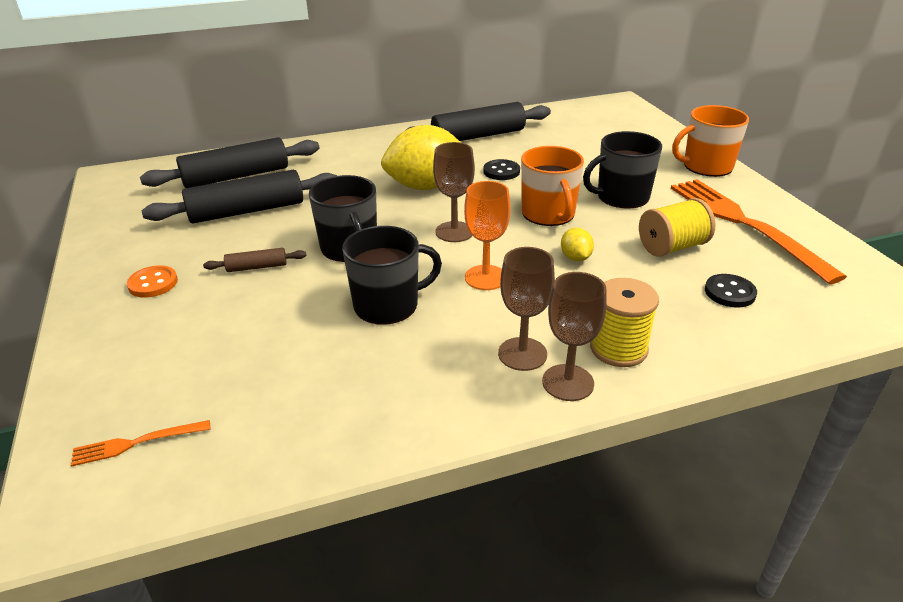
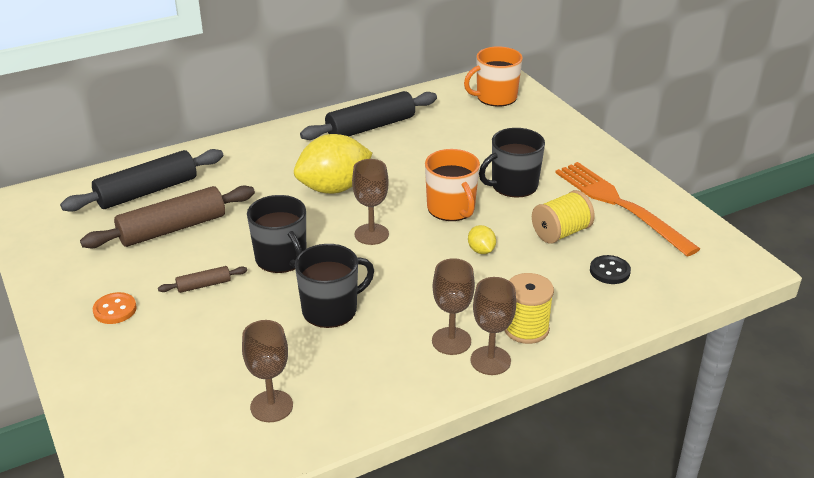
camera: 10 degrees left, 0 degrees up
orange fork [71,420,210,467] -> none
black rolling pin [142,170,337,223] -> brown rolling pin [80,185,255,248]
orange goblet [464,181,511,290] -> none
black button [483,159,520,180] -> none
orange mug [672,105,749,177] -> orange mug moved to [464,46,523,107]
none -> brown goblet [242,320,293,422]

